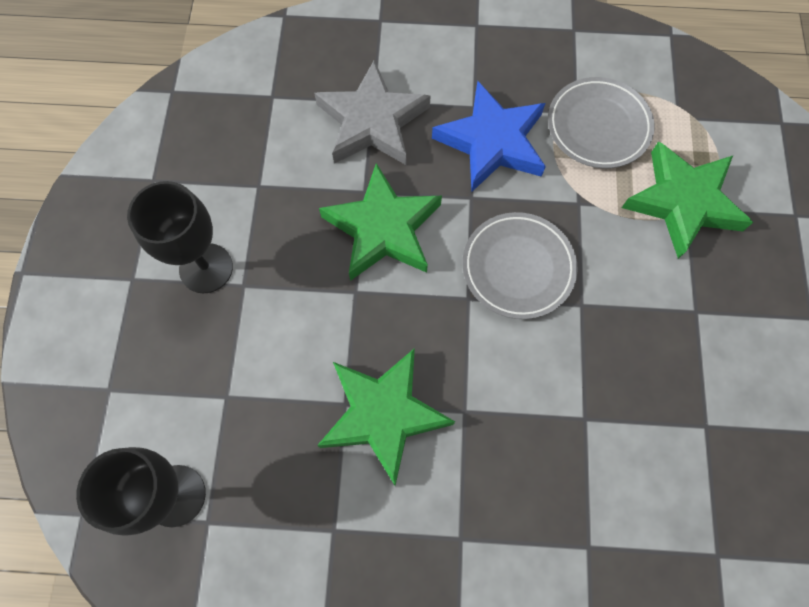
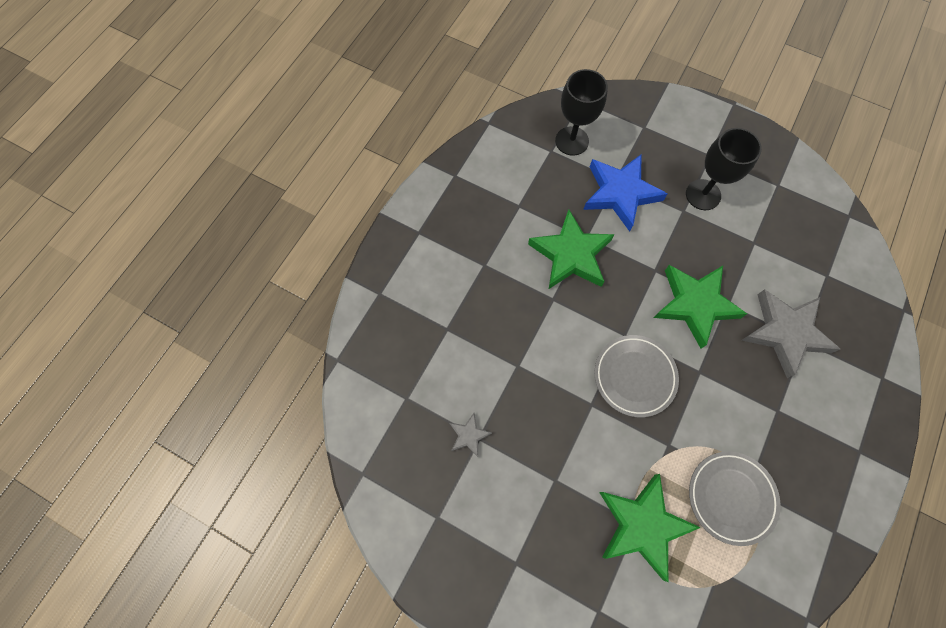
camera: 115 degrees right, 0 degrees up
blue star [432,81,546,192] -> blue star moved to [583,154,667,232]
none -> grey star [449,413,492,457]

